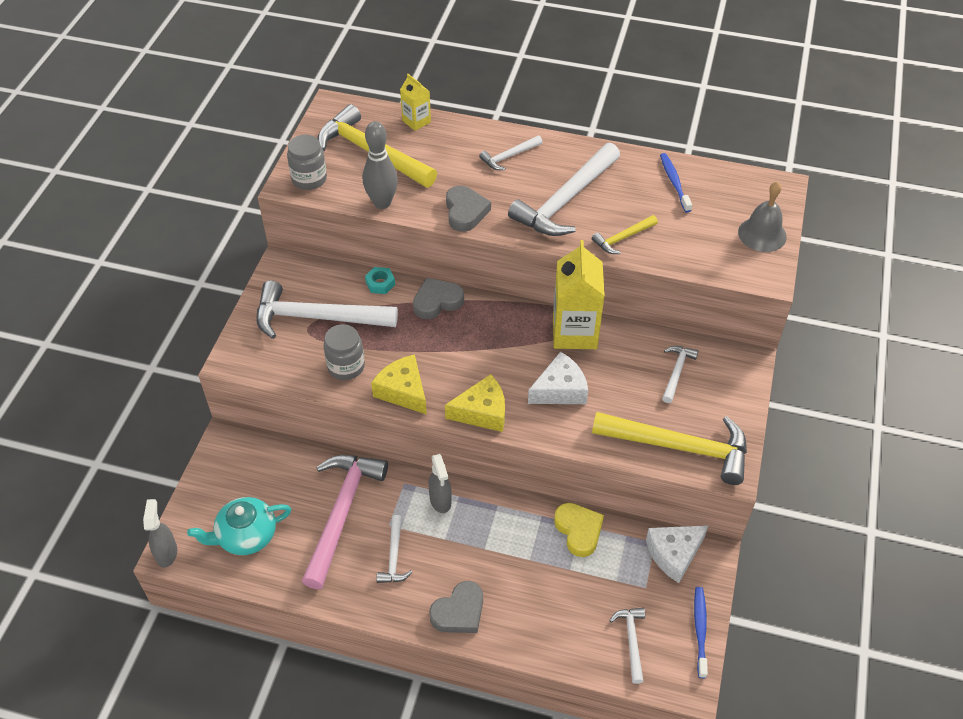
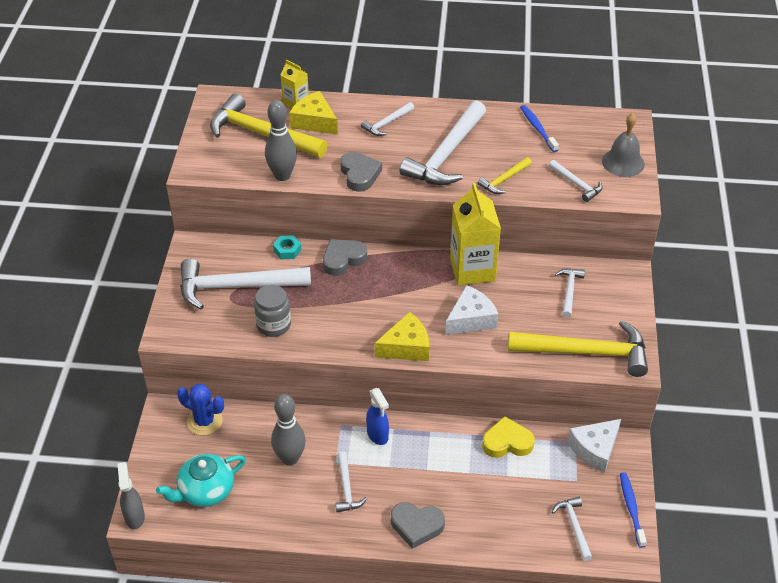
camera: 10 degrees left, 5 degrees down
grey jar [287,135,327,190] -> none
pink hammer [302,455,388,589] -> grey bowling pin [271,394,306,466]
yellow cheese [371,354,427,415] -> yellow cheese moved to [289,91,338,135]
grey spray bottle [428,454,452,513] -> blue spray bottle [366,388,389,445]
grey heart [429,581,483,633] -> grey heart turned 60 degrees clockwise [391,502,445,549]
yellow heart [554,503,604,557] -> yellow heart turned 60 degrees counterclockwise [482,416,535,458]
none -> blue cactus [177,384,224,435]
none -> white hammer [549,160,603,202]

